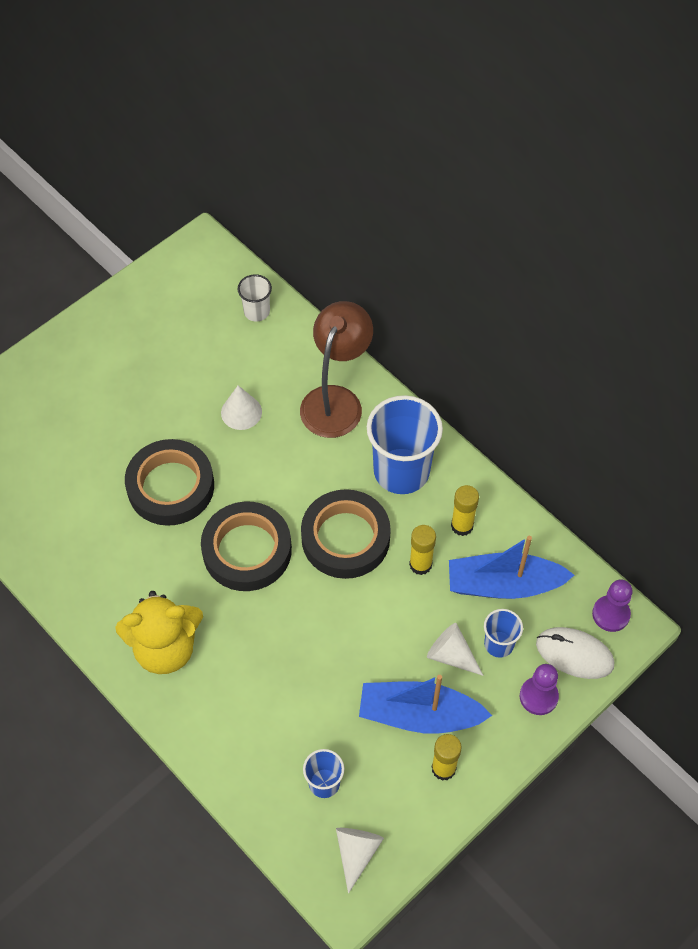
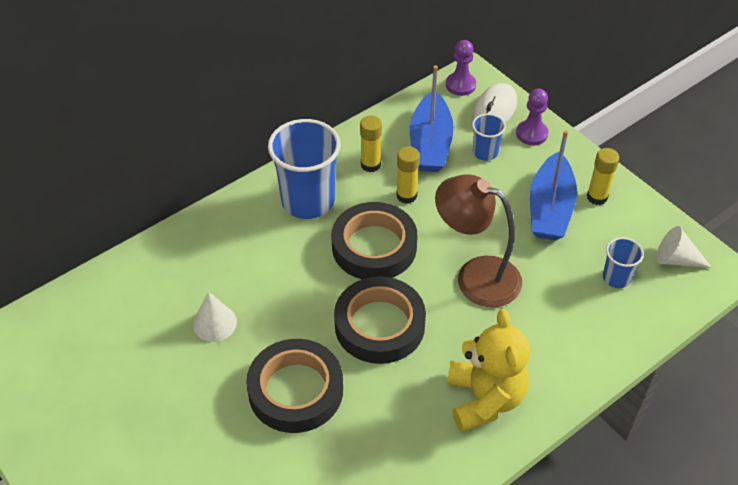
camera: 85 degrees left, 10 degrees down
white cup [238,274,272,322] -> none
brown lamp [300,301,373,438] -> brown lamp moved to [435,174,522,307]
white cone [427,623,484,676] -> none

